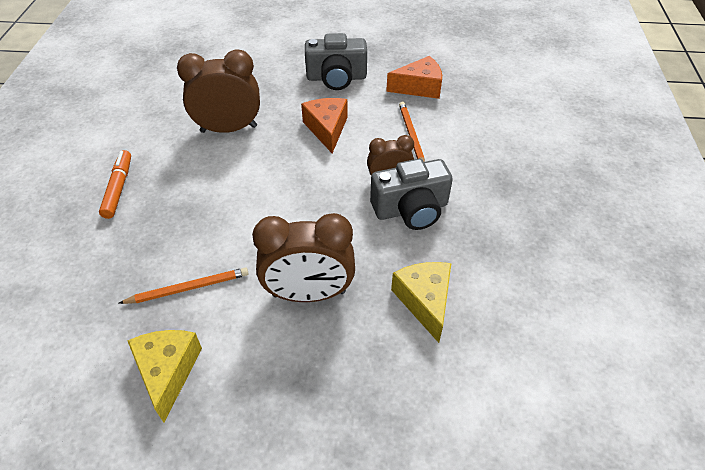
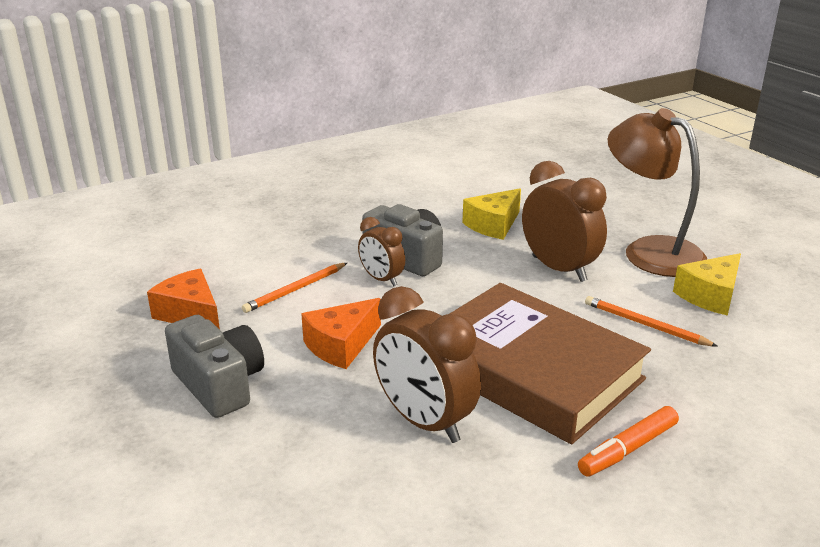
camera: 125 degrees left, 20 degrees down
none -> brown book [450,283,651,444]
none -> brown lamp [608,108,707,277]

